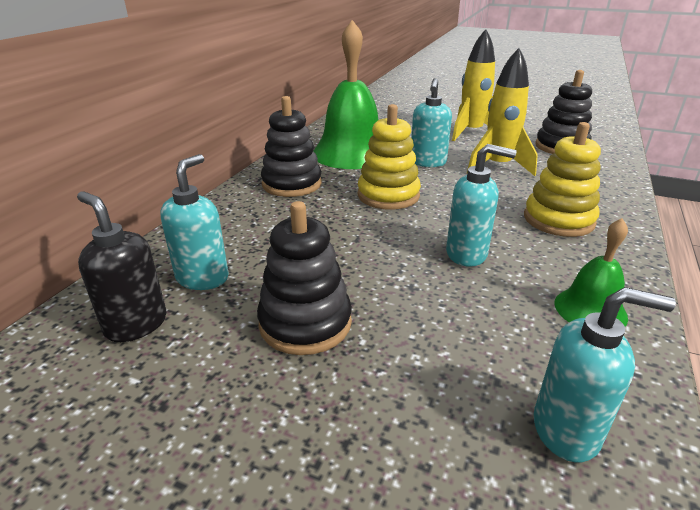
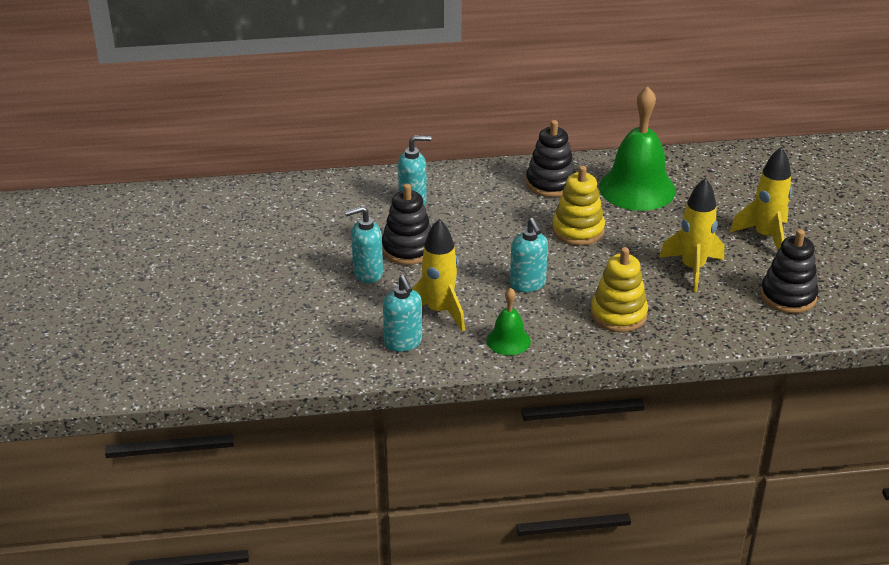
camera: 60 degrees right, 5 degrees up
black soap dispenser [77,192,167,342] -> none
turquoise soap dispenser [411,78,452,167] -> turquoise soap dispenser moved to [345,206,383,283]
none -> yellow rocket [412,219,465,331]

